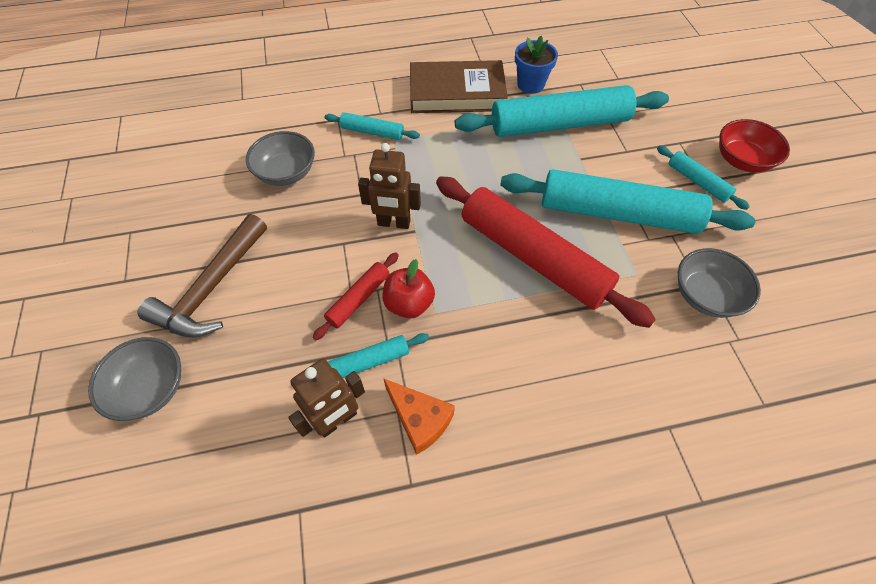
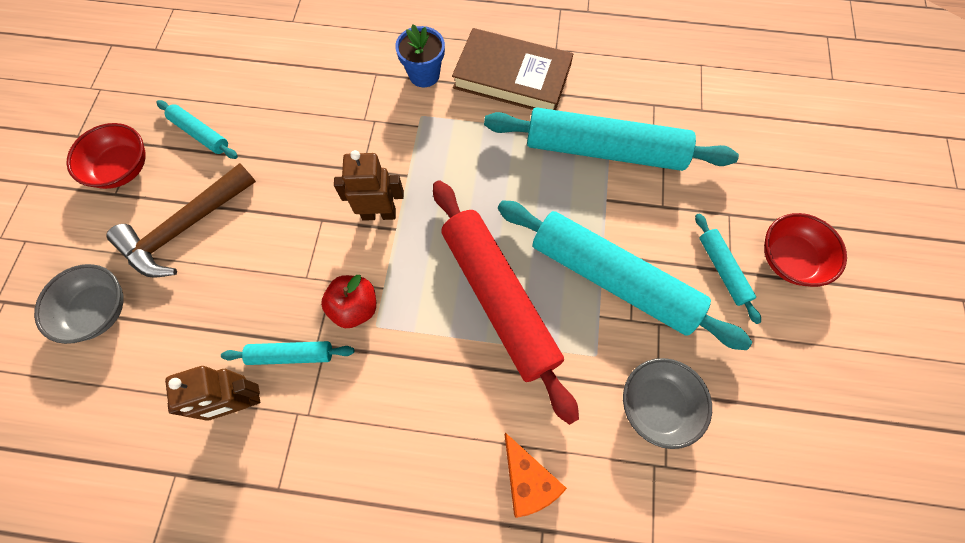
camera: 20 degrees right, 10 degrees up
grey bowl [246,131,315,186] -> none
red rolling pin [313,252,399,340] -> none
turquoise rolling pin [325,112,420,140] -> turquoise rolling pin moved to [156,100,238,159]
brown robot [358,143,421,229] -> brown robot turned 150 degrees clockwise [334,150,404,221]
orange cheese [383,378,455,455] -> orange cheese moved to [505,433,567,518]
blue flower pot [515,36,558,94] -> blue flower pot moved to [395,25,445,87]
none -> red bowl [66,123,146,189]

